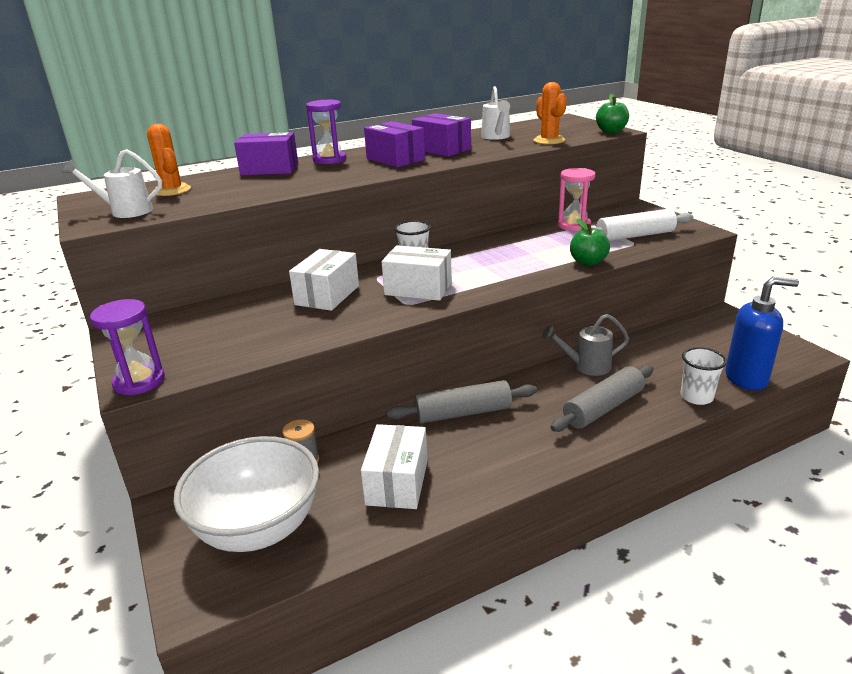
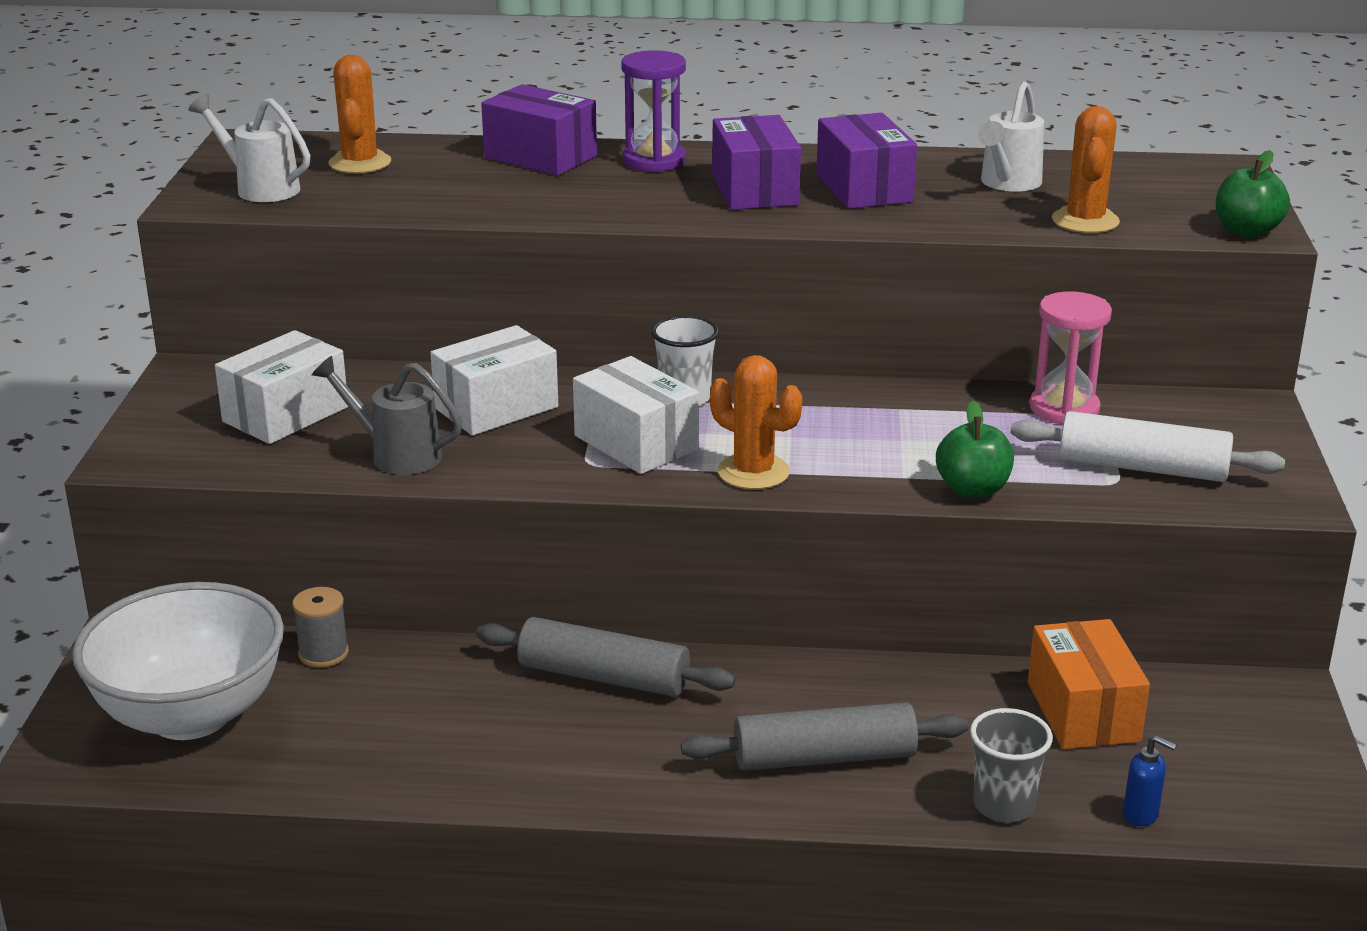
camera: 30 degrees right, 0 degrees up
purple hourglass [90,299,165,396] -> none
white box [361,424,428,509] -> white box moved to [215,330,348,444]
grey watering can [542,314,629,376] -> grey watering can moved to [312,356,462,475]
white cup [681,347,727,405] -> grey cup [970,708,1053,822]
blue soap dispenser [725,277,799,390] -> blue soap dispenser [1123,735,1177,826], size x0.44
none -> orange cactus [710,355,802,489]
none -> orange box [1028,619,1150,749]

